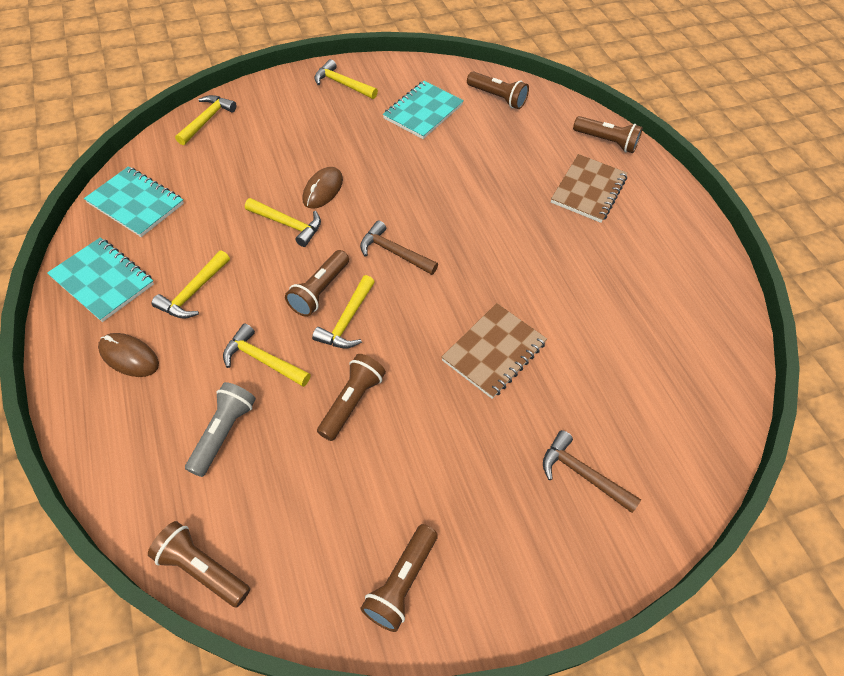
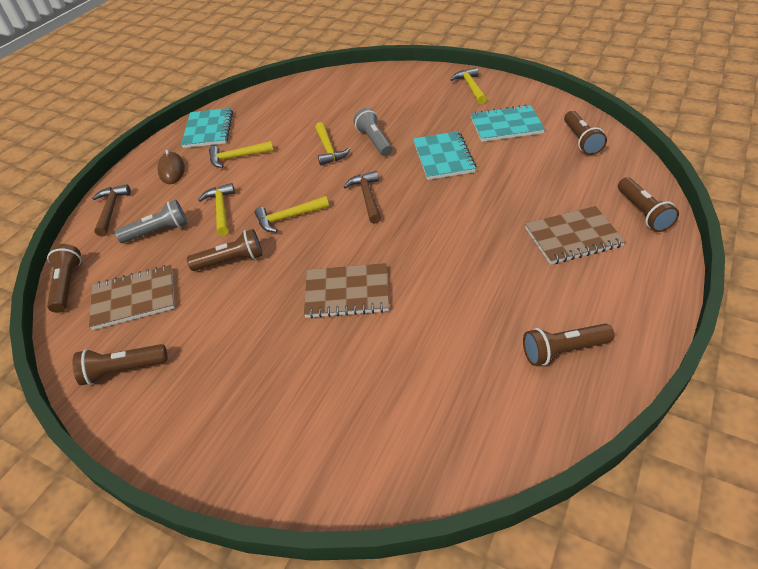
camera: 55 degrees right, 10 degrees down
turquoise notebook [84,166,184,237] -> turquoise notebook moved to [413,131,476,180]
yellow hammer [175,95,236,145] -> none
brown flashlight [285,250,349,317] -> brown flashlight moved to [523,324,614,366]
brown mouse [303,167,343,209] -> grey flashlight [353,108,392,156]
brown hammer [543,430,641,513] -> brown hammer moved to [92,184,131,237]
none -> brown notebook [89,265,175,330]

